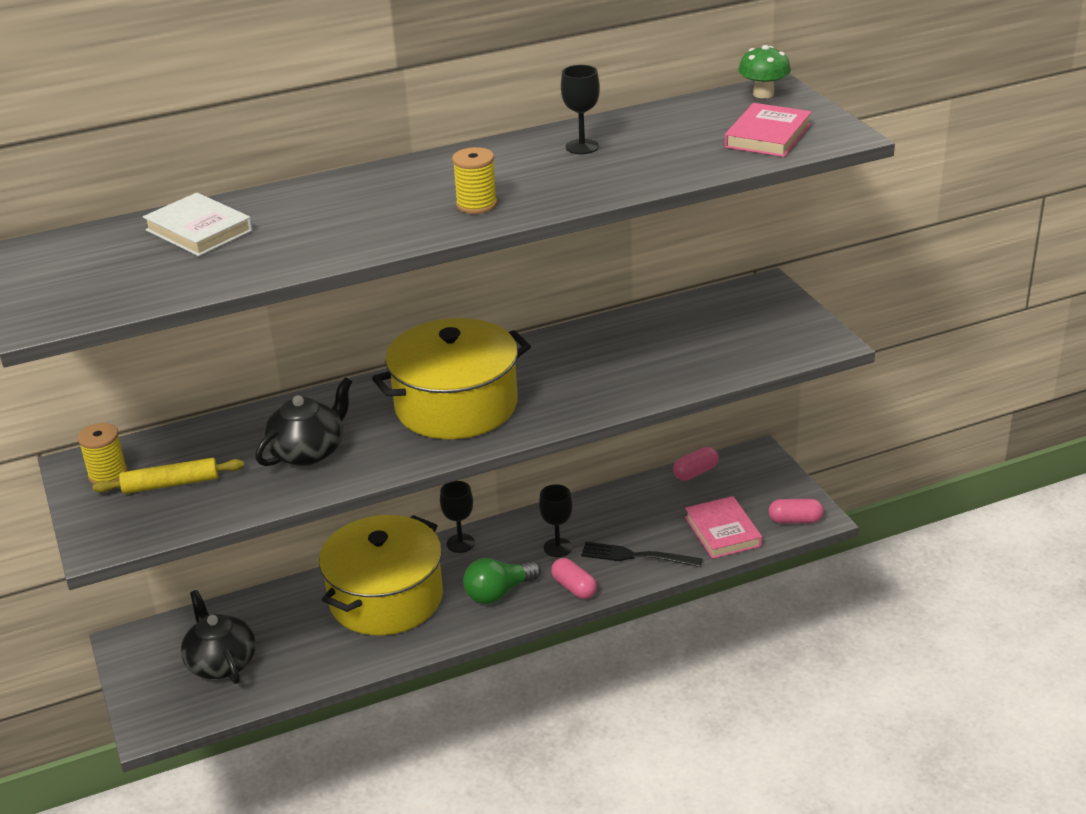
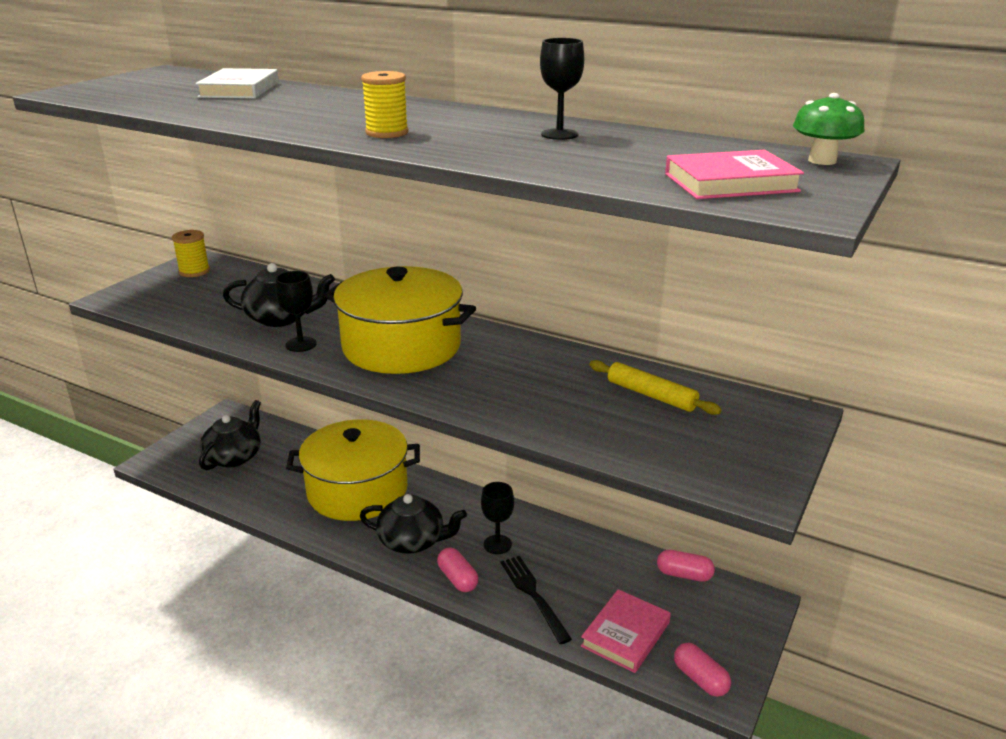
camera: 50 degrees right, 5 degrees down
yellow rolling pin [92,458,244,494] -> yellow rolling pin moved to [589,360,722,415]
black goblet [440,481,475,553] -> black goblet moved to [275,271,317,352]
green light bulb [463,558,541,604] -> black teapot [360,494,467,554]
pink capsule [551,558,597,599] -> pink capsule turned 45 degrees counterclockwise [437,548,478,592]

